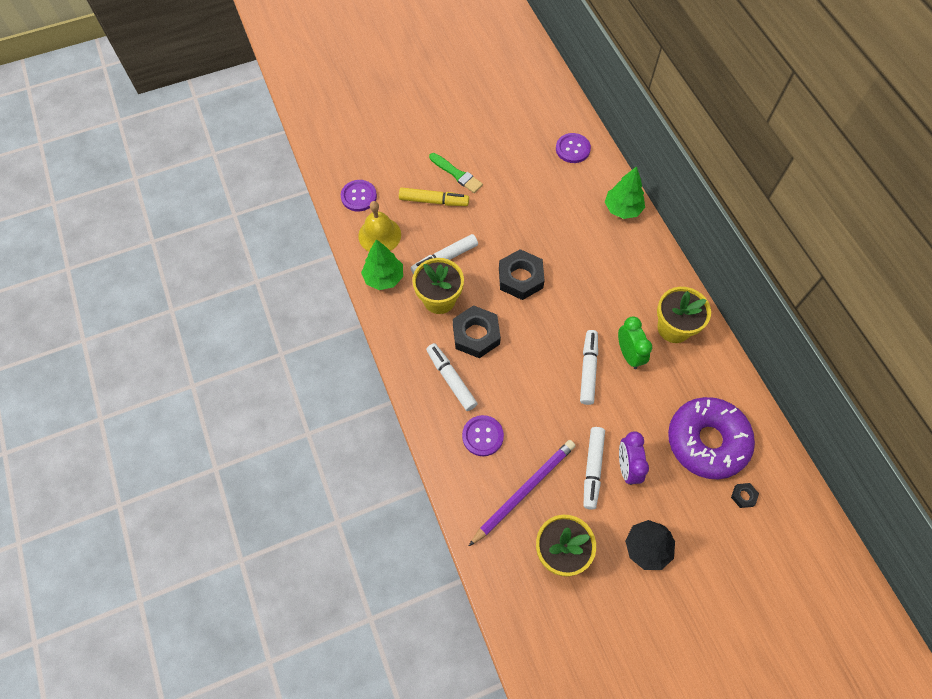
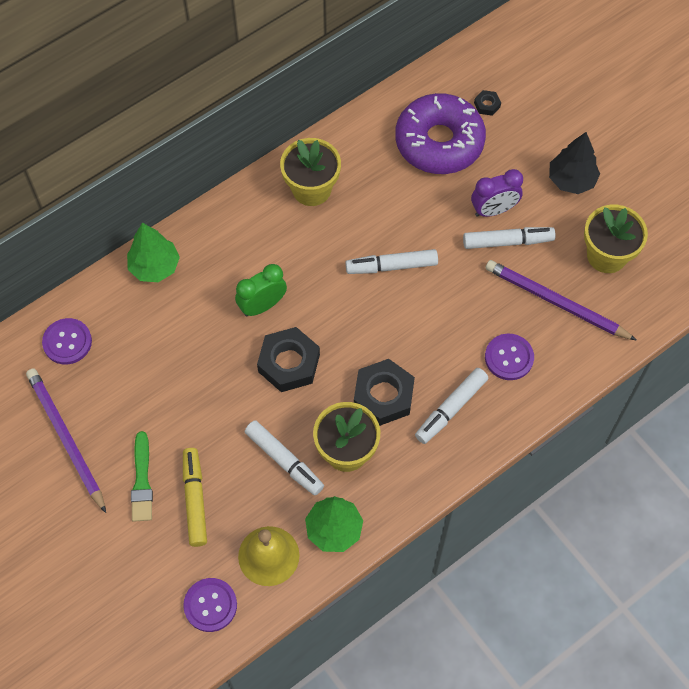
camera: 105 degrees left, 0 degrees up
green brush [429,153,483,193] -> green brush turned 150 degrees clockwise [131,431,153,522]
green clock [618,317,652,369] -> green clock moved to [235,264,287,317]
none -> purple pencil [26,368,106,513]

